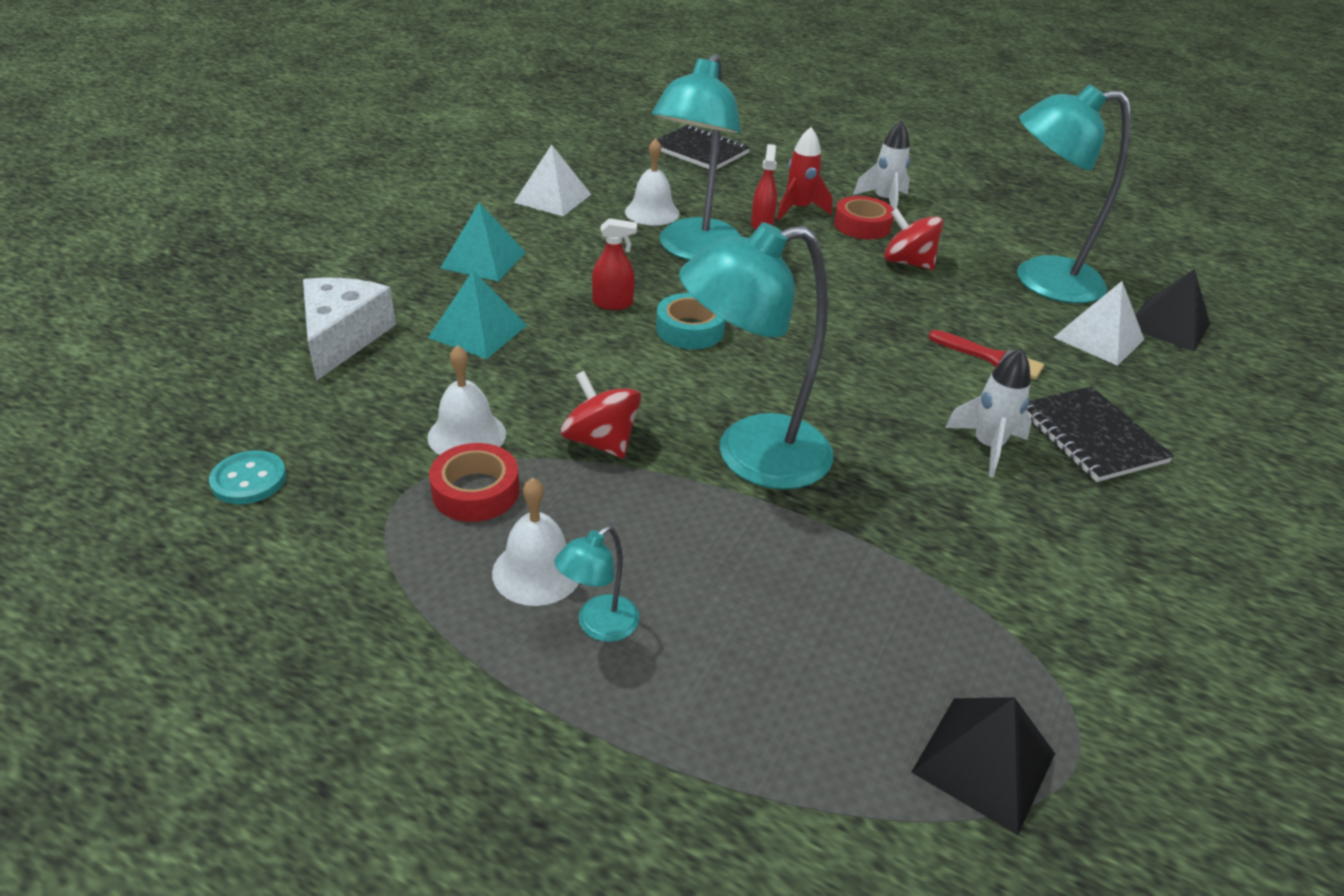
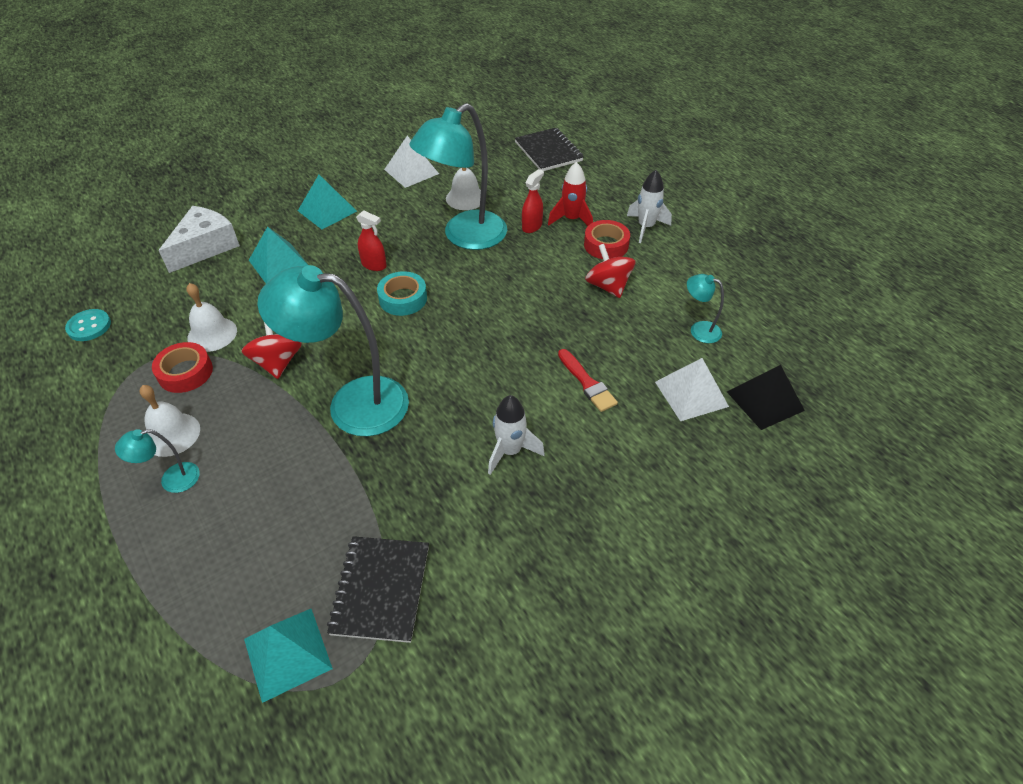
camera: 30 degrees right, 10 degrees up
black pyramid [911,697,1055,835] -> turquoise pyramid [244,609,333,703]
turquoise lamp [1017,84,1131,303] -> turquoise lamp [687,274,724,343], size x0.44
black notebook [1026,386,1174,482] -> black notebook moved to [327,536,429,643]

